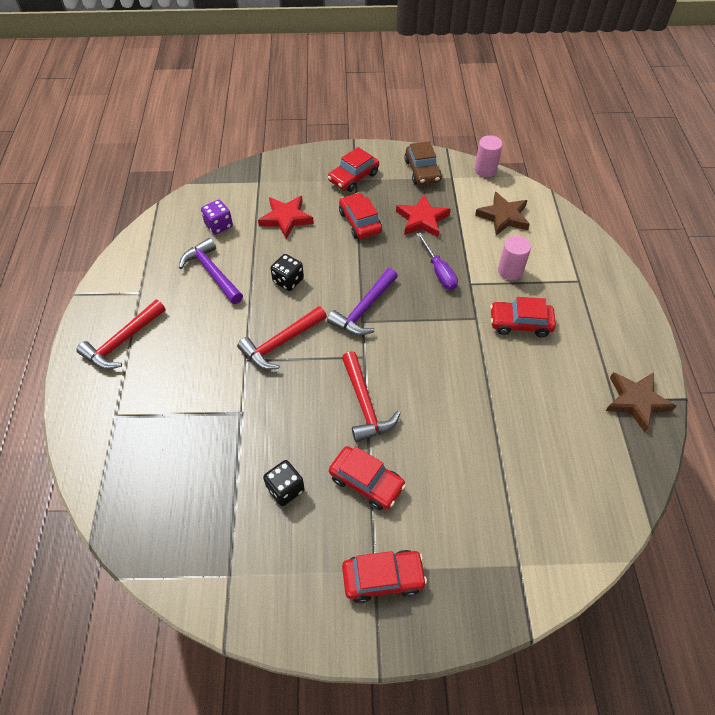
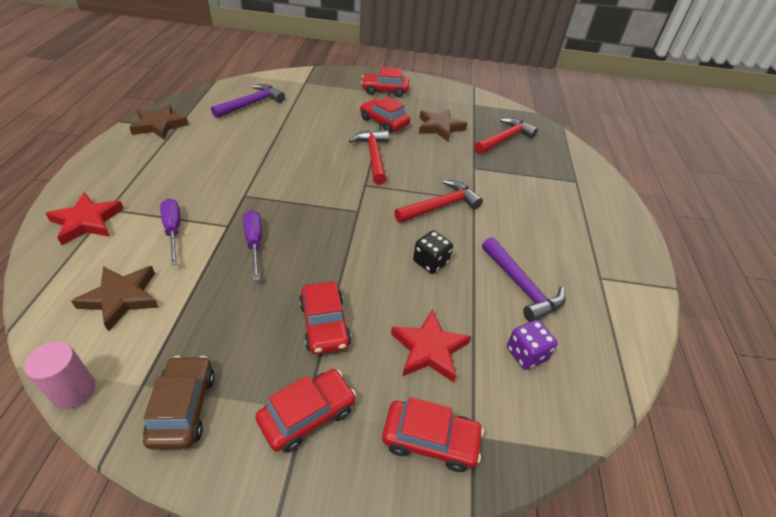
camera: 175 degrees left, 10 degrees down
red hammer [76,300,166,369] -> red hammer moved to [475,118,538,154]
black dice [263,460,305,506] -> brown star [419,109,467,142]
purple hammer [327,268,398,336] -> purple hammer moved to [211,84,285,118]
red star [396,194,451,237] -> red star moved to [45,192,124,245]
red car [490,297,556,337] -> red car moved to [382,397,484,472]
pink cylinder [498,236,531,280] -> purple screwdriver [160,198,180,266]

